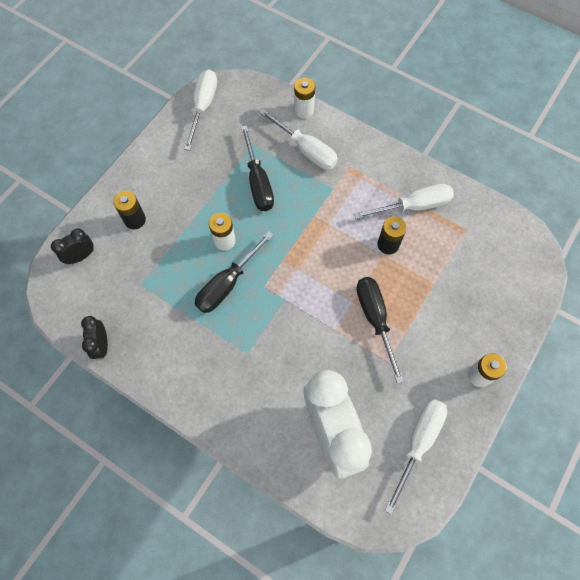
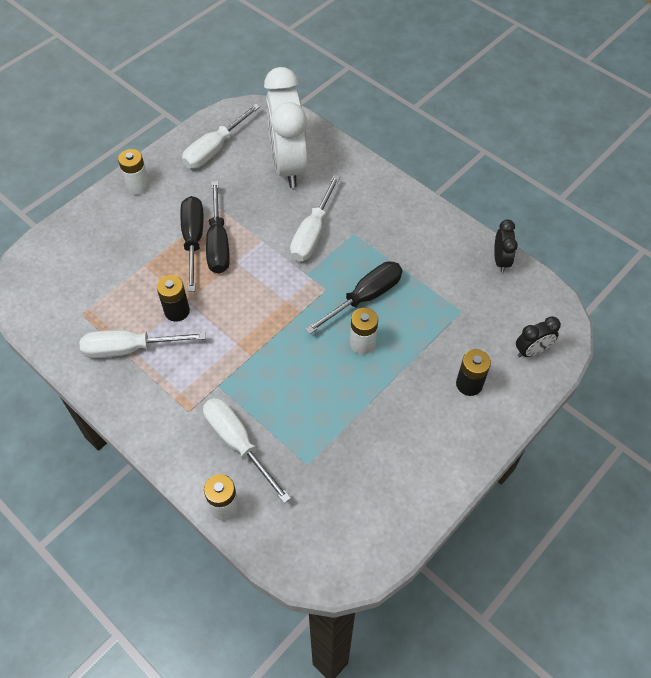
camera: 170 degrees left, 10 degrees down
white screwdriver [184,69,217,151] -> white screwdriver moved to [290,175,340,262]
black screwdriver [241,125,274,211] -> black screwdriver moved to [181,196,203,292]

